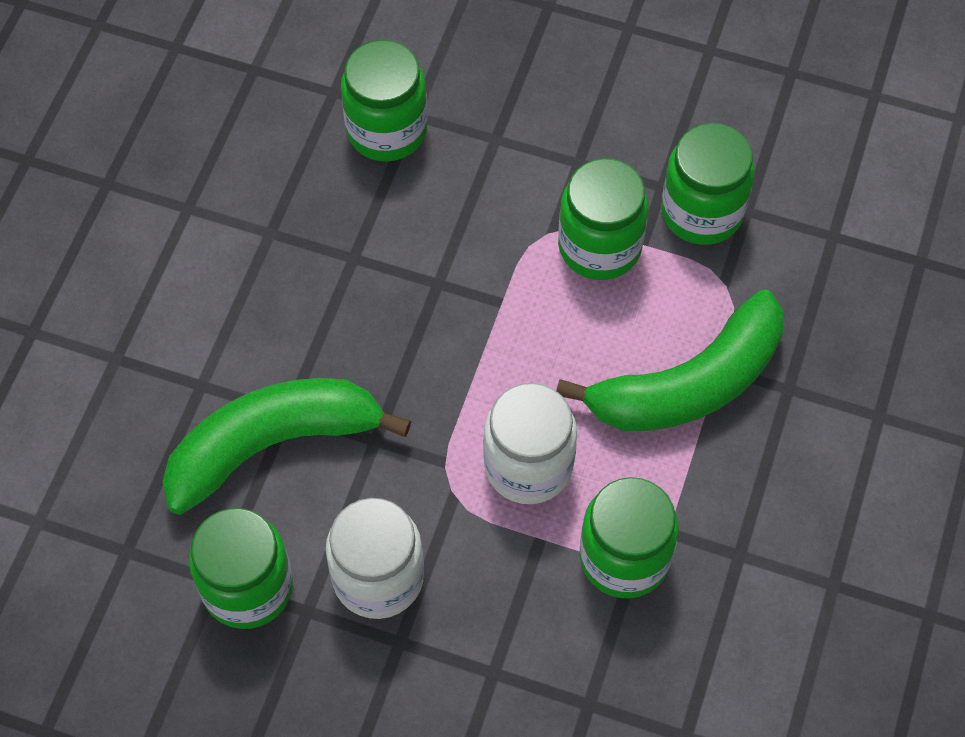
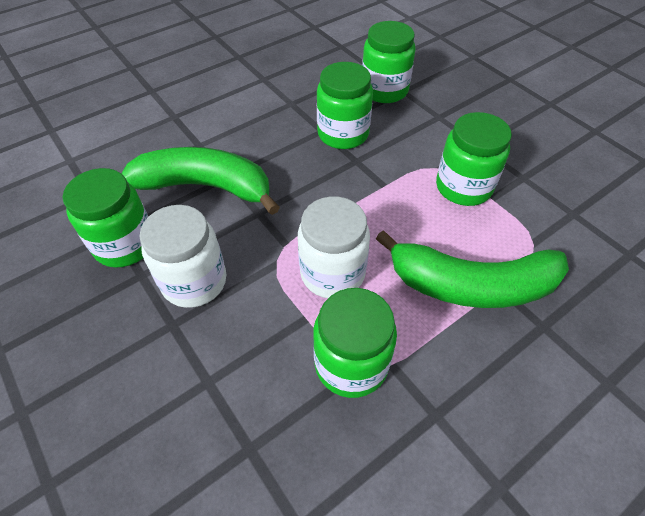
camera: 35 degrees right, 10 degrees down
green jar [661,123,755,245] -> green jar moved to [317,62,373,149]

